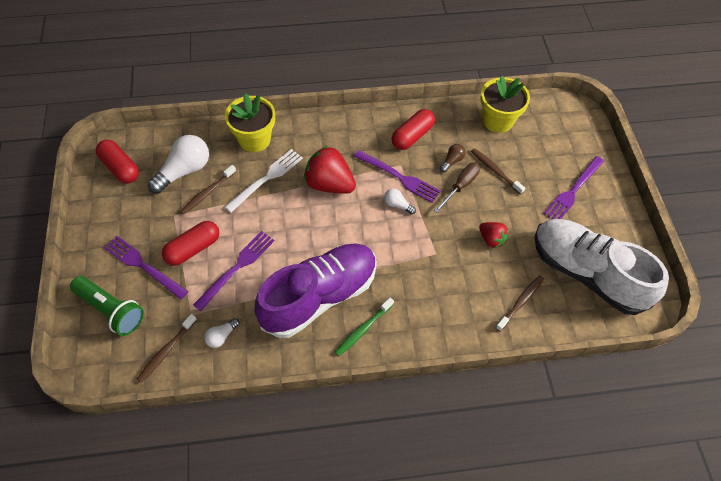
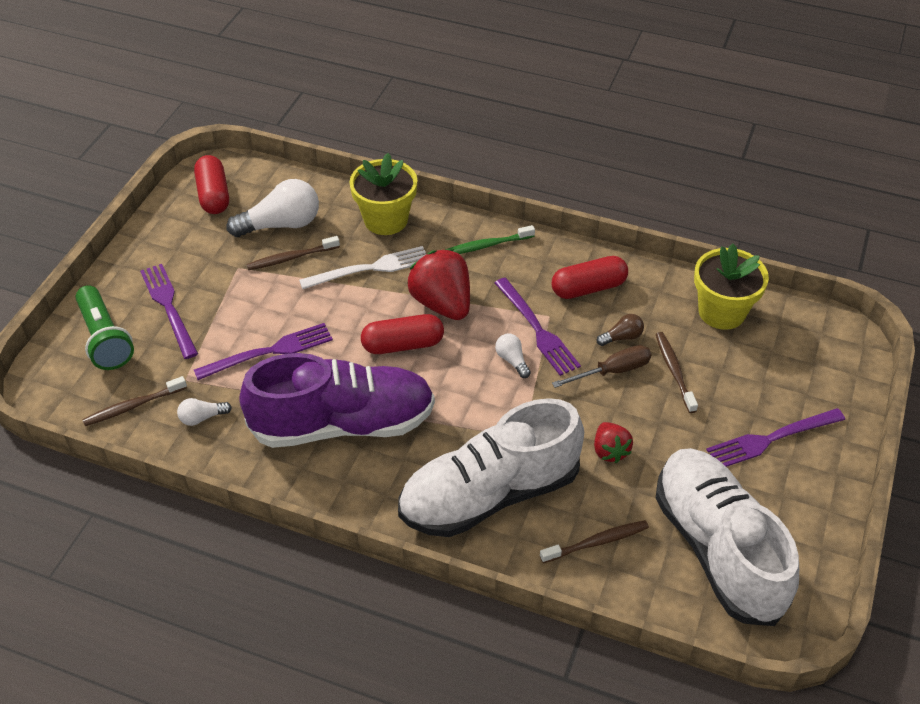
camera: 30 degrees right, 10 degrees down
red capsule [162,221,219,266] -> red capsule moved to [361,314,444,354]
green toothbrush [335,298,394,356] -> green toothbrush moved to [445,225,535,254]
none -> white shoe [398,398,584,537]

